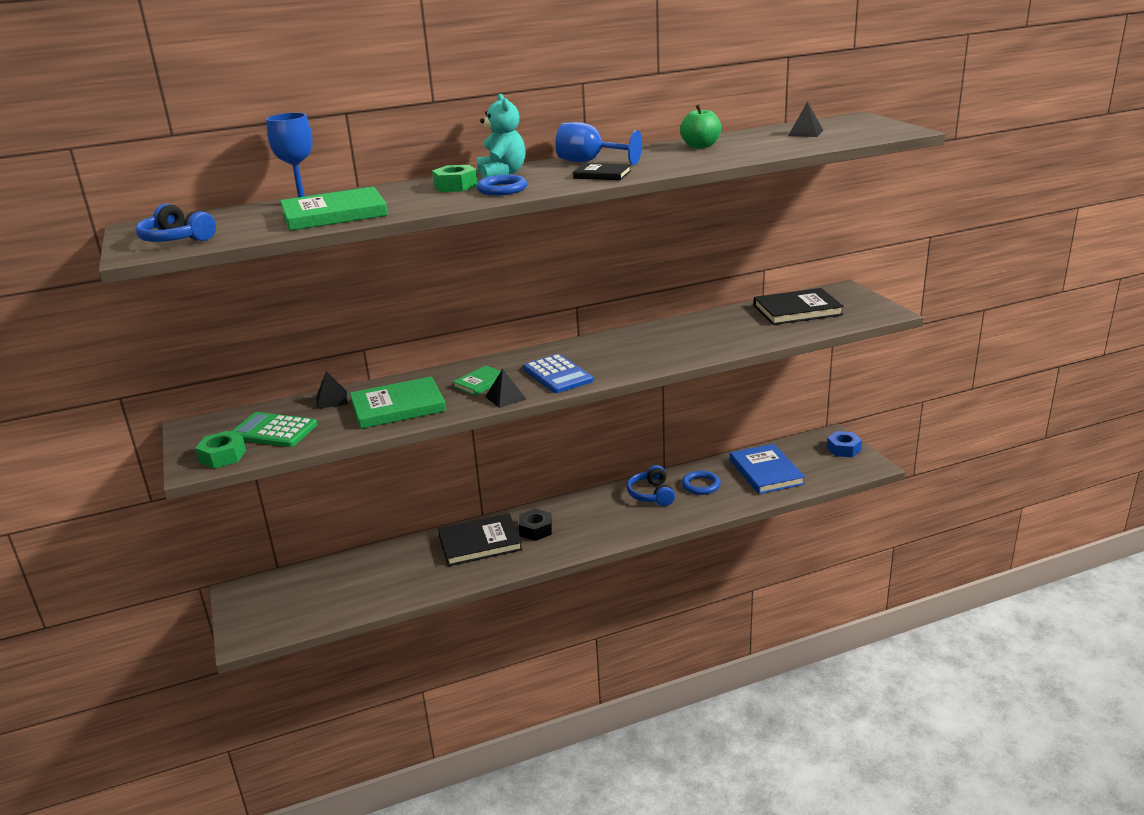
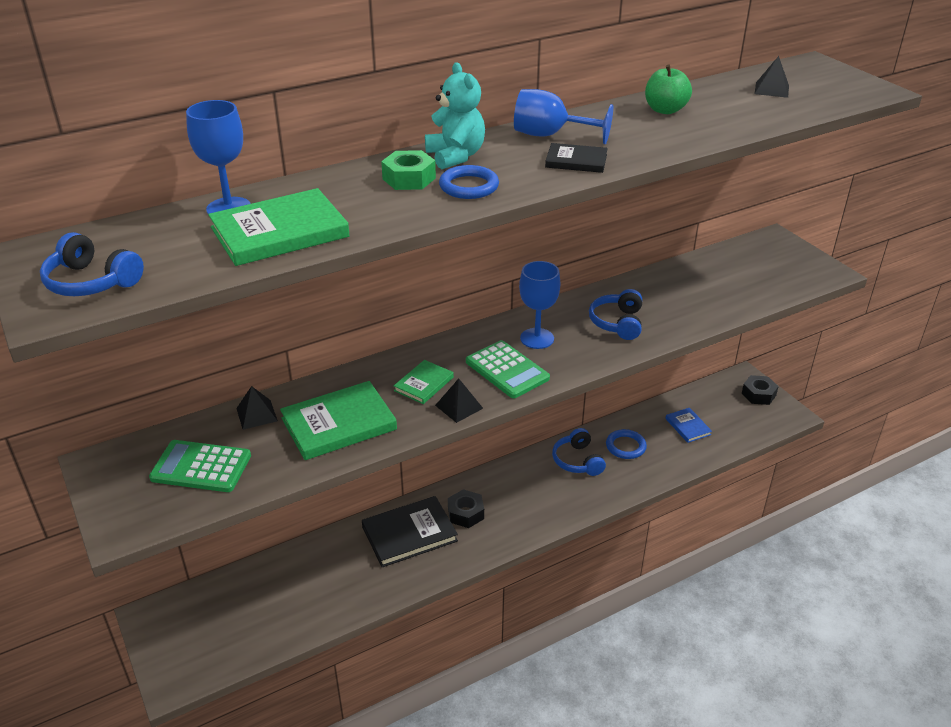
camera: 10 degrees left, 10 degrees up
green nut [195,431,246,469] -> none
blue calculator [523,354,593,393] -> green calculator [466,340,550,398]
blue book [730,444,805,494] -> blue book [666,408,712,443], size x0.56
black book [753,288,844,325] -> none
blue nut [827,431,862,457] -> black nut [742,375,779,405]
none -> blue goblet [519,261,560,349]
none -> blue headphones [589,289,642,340]

